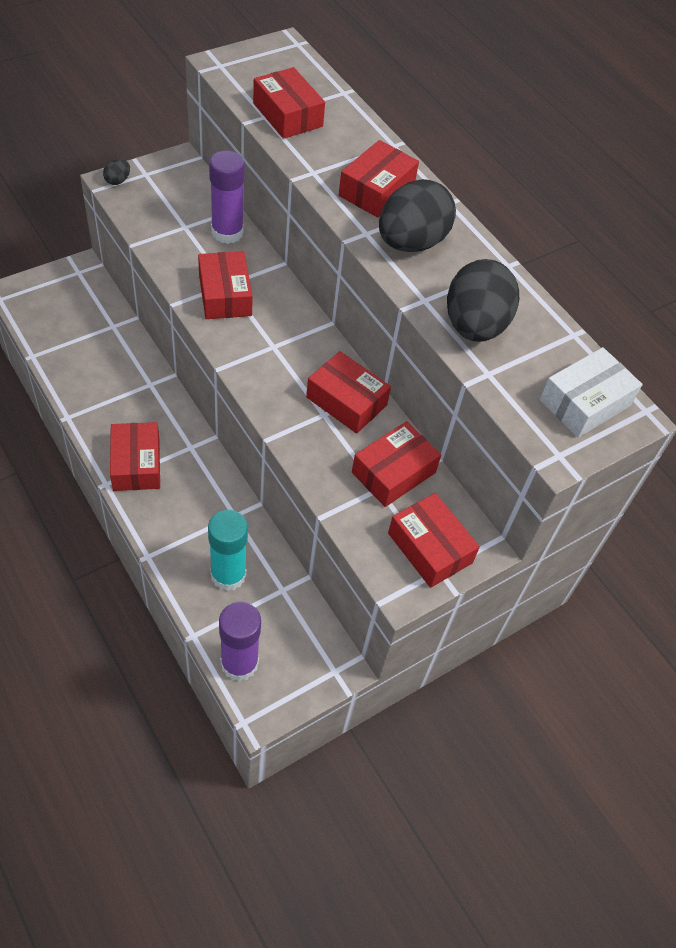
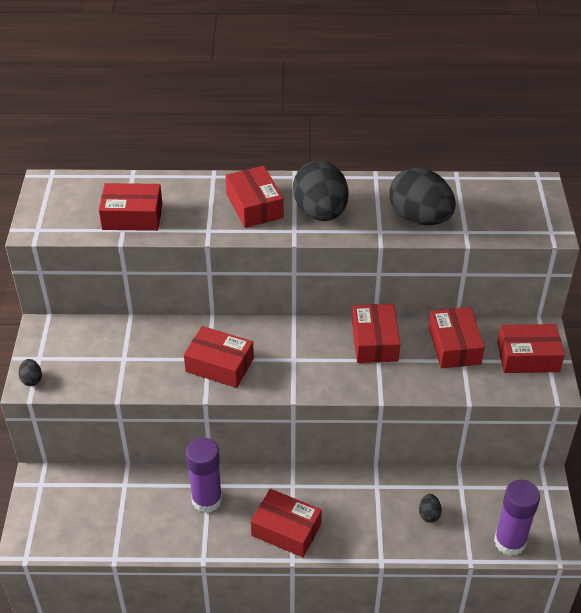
camera: 50 degrees left, 10 degrees down
turquoise glue stick [208,510,248,591] -> black egg [419,494,442,523]
purple glue stick [209,151,245,244] -> purple glue stick moved to [186,438,222,513]
red box [306,351,391,434] -> red box turned 75 degrees counterclockwise [352,304,400,363]
white box [540,347,643,438] -> none

